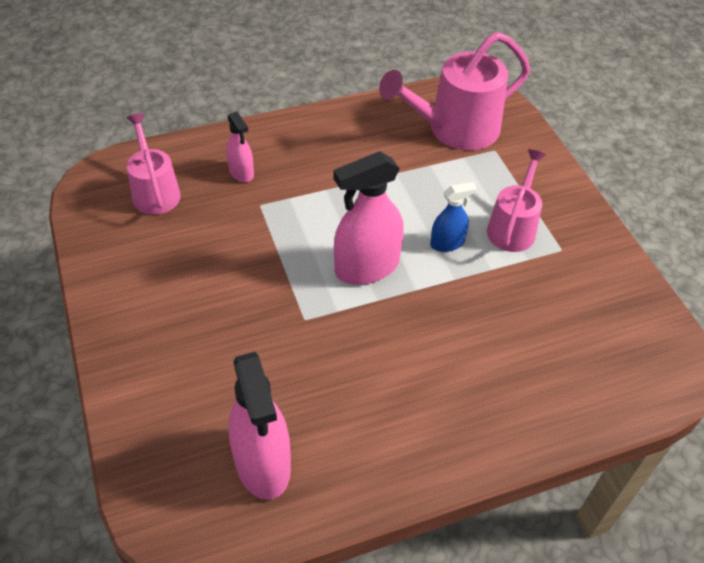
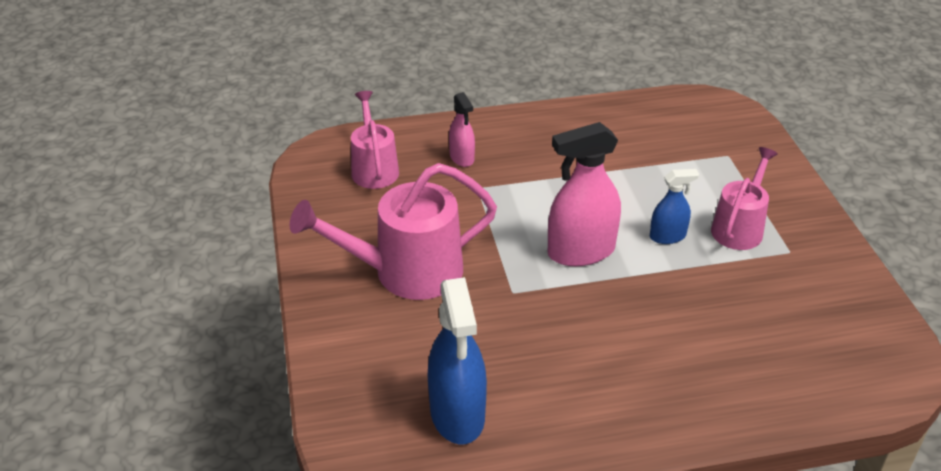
camera: 10 degrees right, 10 degrees down
pink spray bottle [229,352,291,500] -> blue spray bottle [428,277,487,444]
pink watering can [379,32,530,150] -> pink watering can moved to [290,163,497,300]

